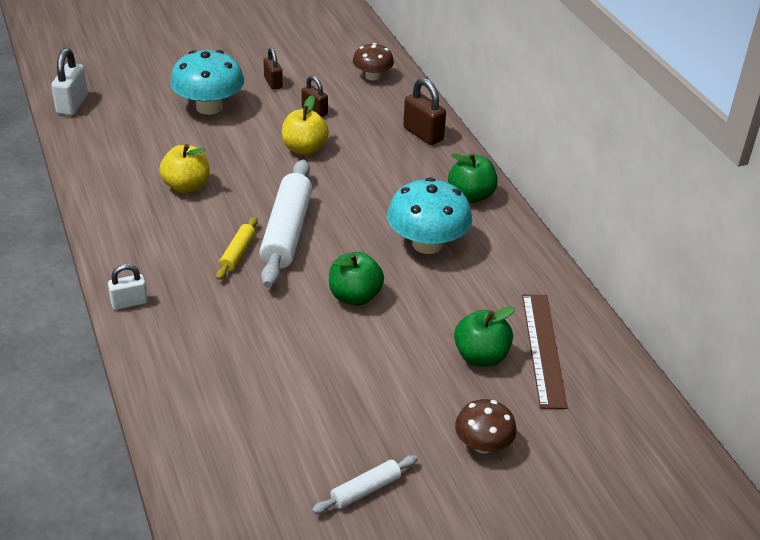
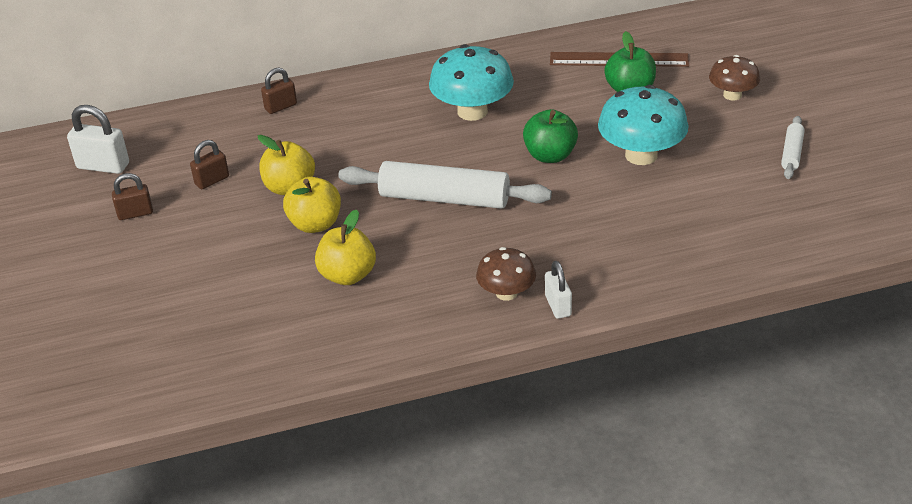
camera: 80 degrees left, 0 degrees up
white padlock [51,48,88,116] -> white padlock moved to [67,105,129,174]
turquoise mushroom [170,50,244,115] -> turquoise mushroom moved to [598,85,689,165]
yellow rolling pin [216,217,258,280] -> none
white rolling pin [312,455,418,514] -> white rolling pin turned 45 degrees clockwise [781,116,805,179]
brown mushroom [353,43,394,81] -> brown mushroom moved to [476,247,536,301]
brown padlock [403,78,446,145] -> brown padlock [261,68,297,114], size x0.65
green apple [448,153,498,203] -> none
none -> yellow apple [283,177,341,233]

